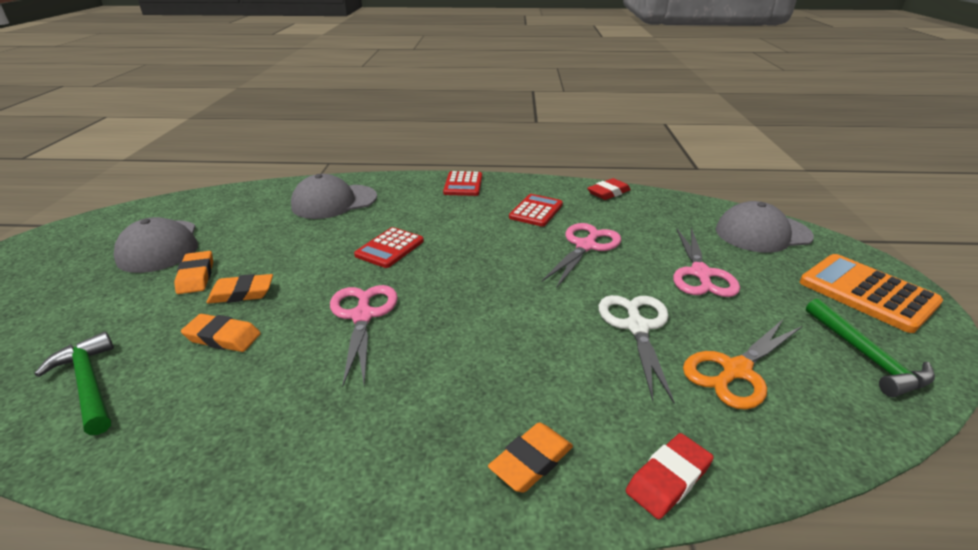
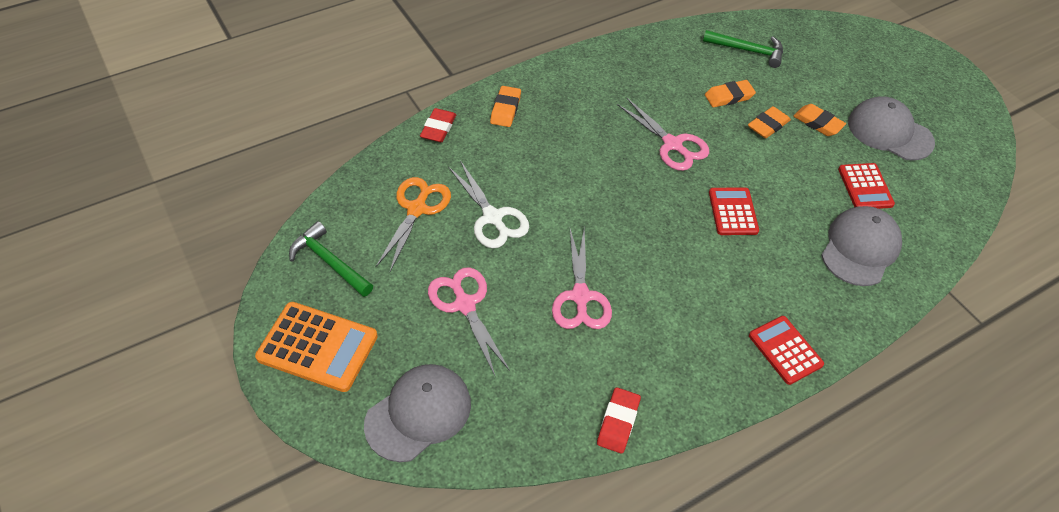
camera: 145 degrees right, 20 degrees up
red calculator [509,194,563,227] -> red calculator moved to [838,163,895,209]

